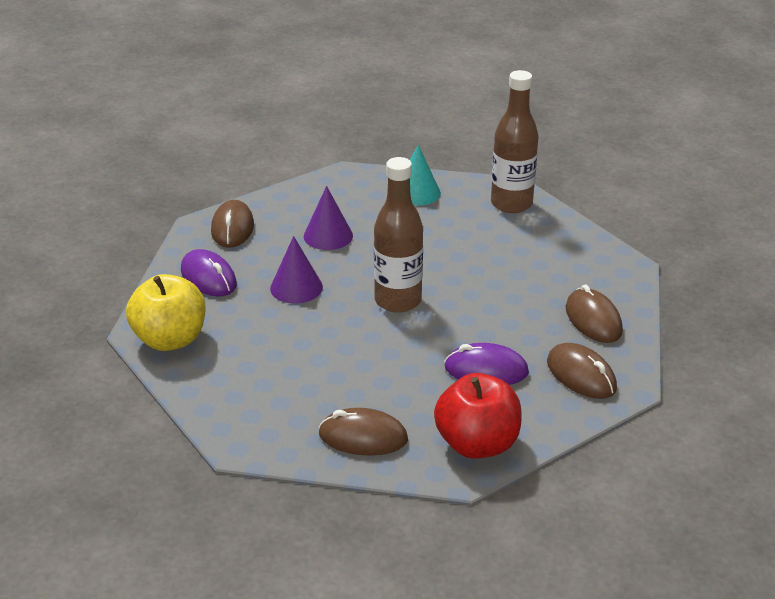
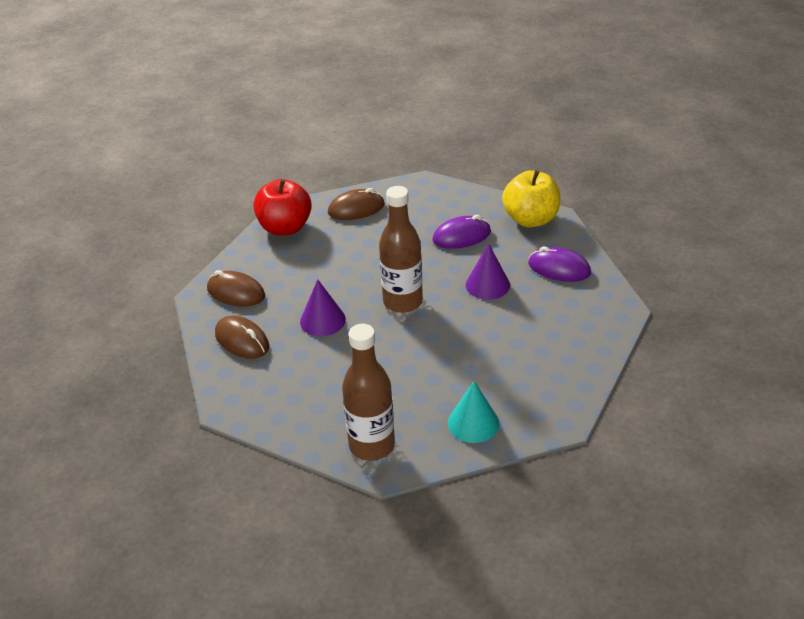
camera: 155 degrees right, 5 degrees up
brown mouse [211,200,254,248] -> none
purple cone [304,186,353,250] -> purple cone moved to [300,279,346,336]
purple mouse [444,343,529,385] -> purple mouse moved to [432,215,491,249]

